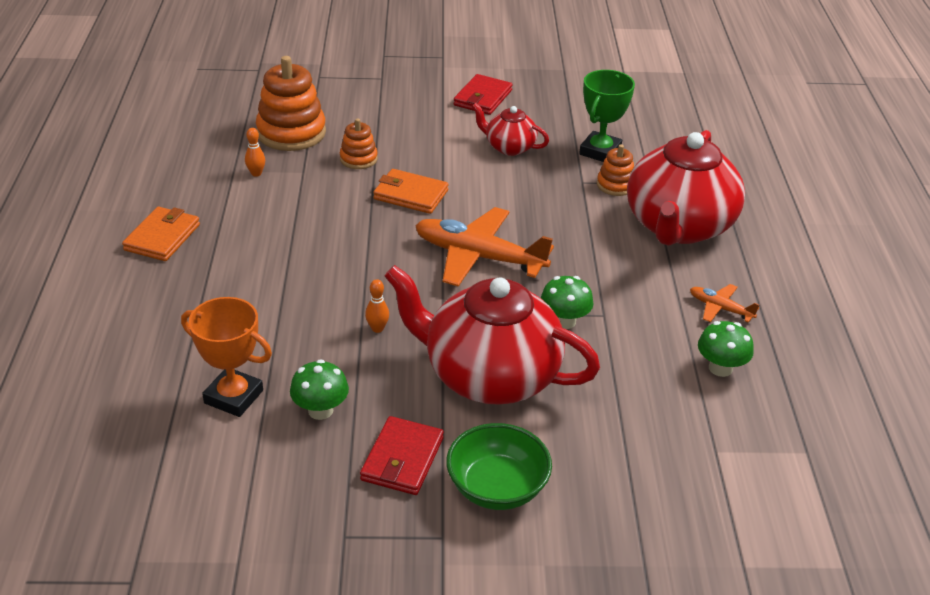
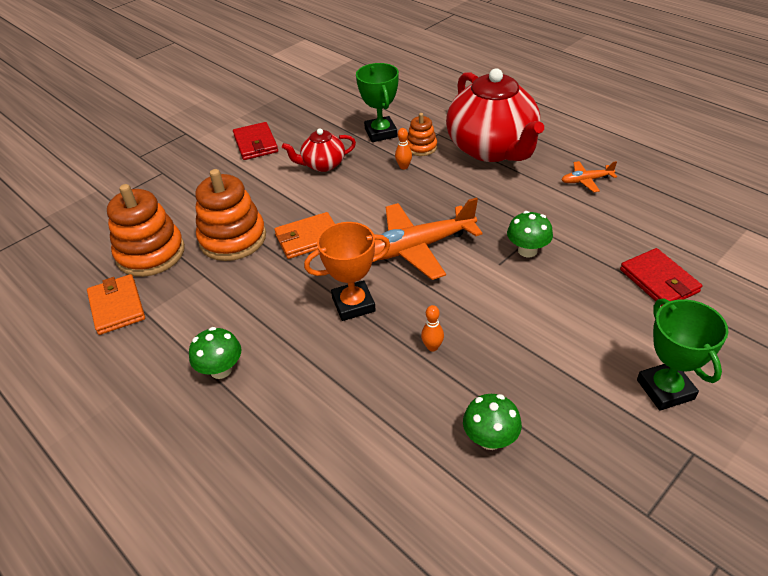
camera: 40 degrees left, 5 degrees up
orange wallet [122,207,200,261] -> orange wallet moved to [87,274,145,335]
orange trophy [181,297,272,417] -> orange trophy moved to [304,222,390,321]
orange bowling pin [245,128,265,177] -> orange bowling pin moved to [395,128,412,170]
orange stacking toy [340,118,378,169] -> orange stacking toy [195,169,266,261], size x1.88
red wallet [360,416,444,495] -> red wallet moved to [620,248,702,306]
red teapot [385,265,600,405] -> none
green bowl [446,423,552,510] -> green trophy [637,298,728,411]
green mushroom [698,321,754,377] -> green mushroom moved to [189,327,241,379]

